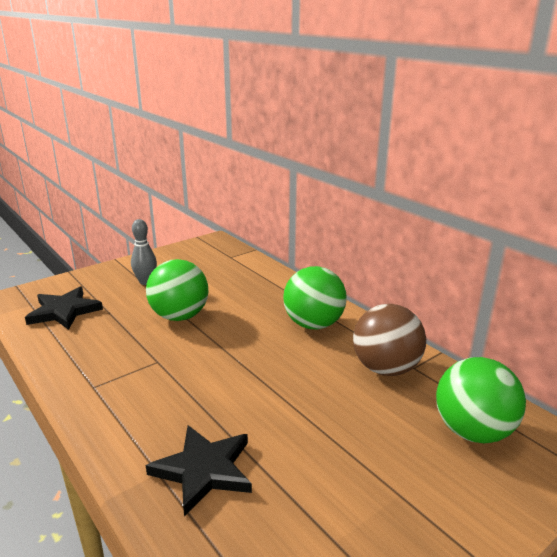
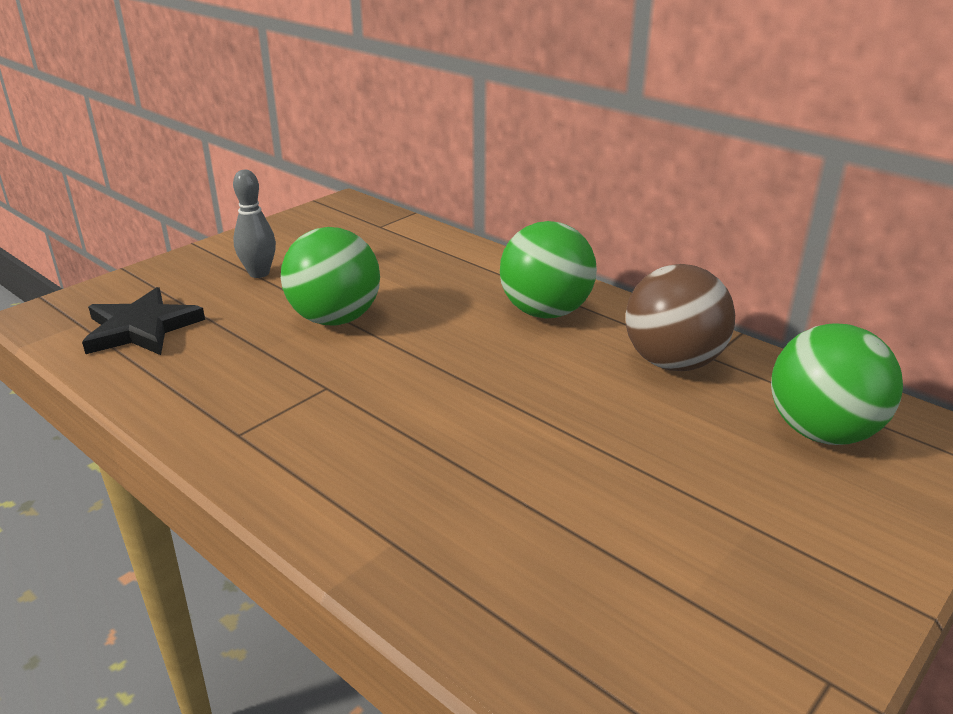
camera: 10 degrees left, 5 degrees up
black star [146,425,252,516] -> none

